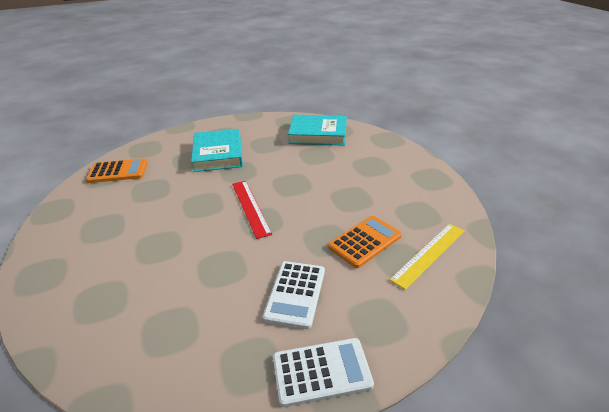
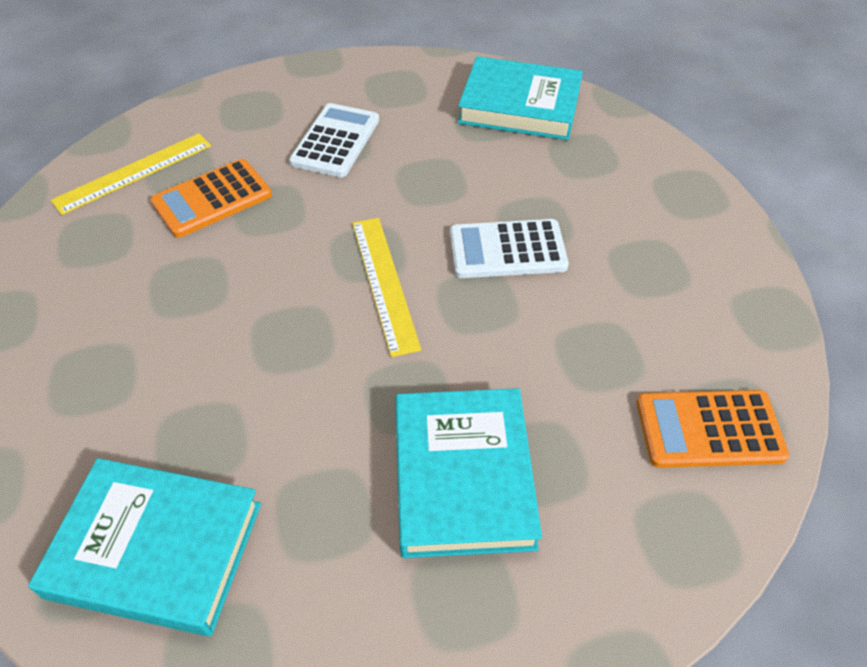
camera: 175 degrees left, 15 degrees up
red ruler [232,181,272,239] -> yellow ruler [352,218,421,357]
white calculator [273,338,374,407] -> white calculator moved to [450,219,569,278]
none -> turquoise book [458,56,583,140]

